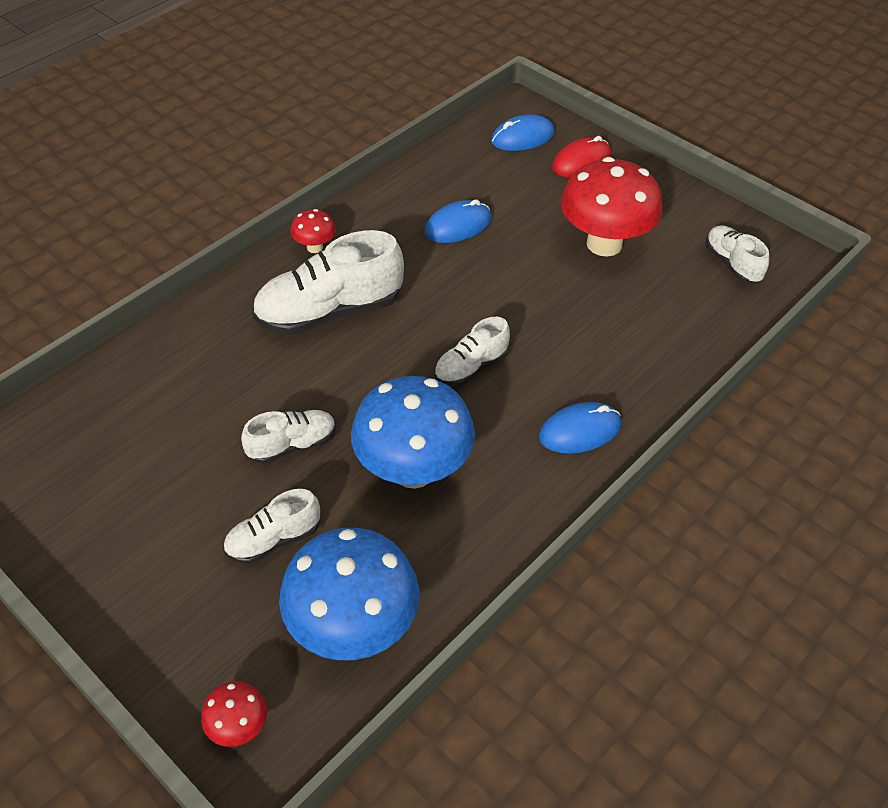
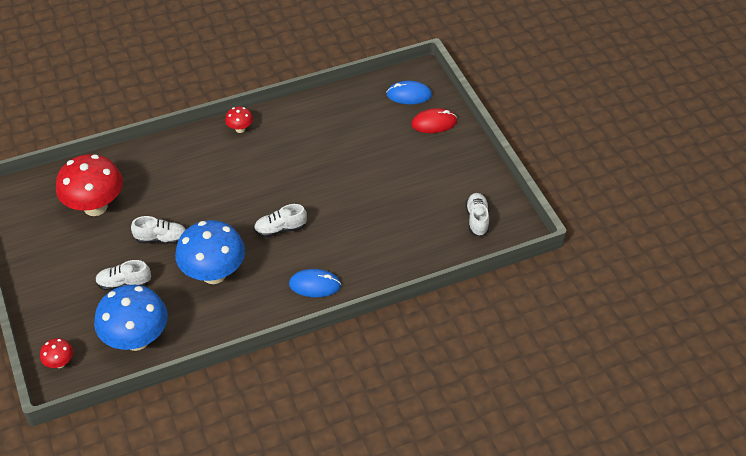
camera: 25 degrees right, 0 degrees up
white shoe [252,230,404,335] -> none
blue mouse [424,199,492,243] -> none
red mushroom [560,157,662,257] -> red mushroom moved to [56,154,123,216]

